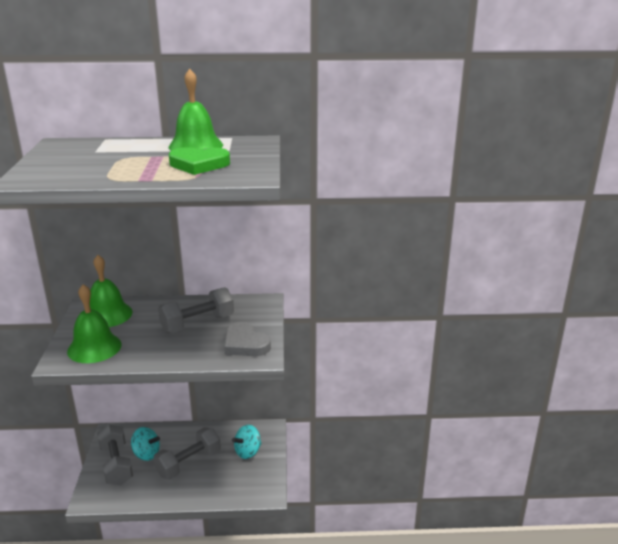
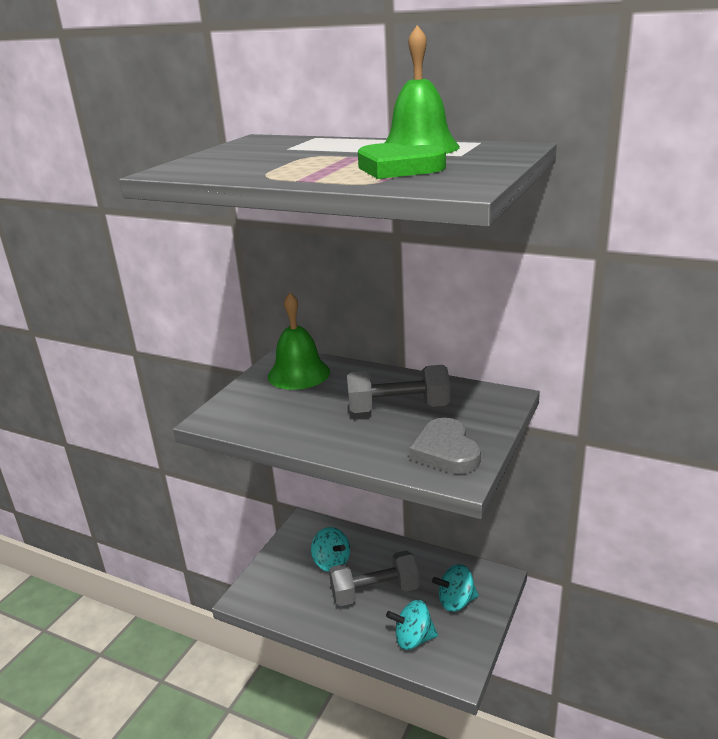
camera: 30 degrees right, 0 degrees up
green bell [67,284,122,363] -> none
grey dumbbell [97,424,133,485] -> none
none -> turquoise spinning top [386,600,438,650]

